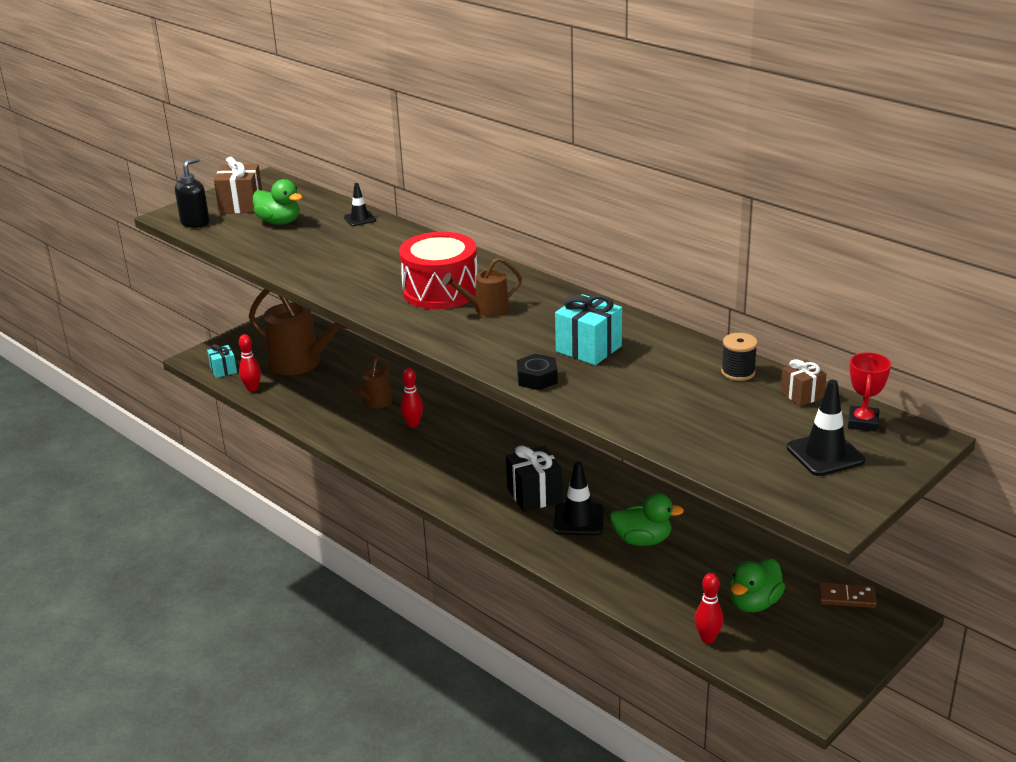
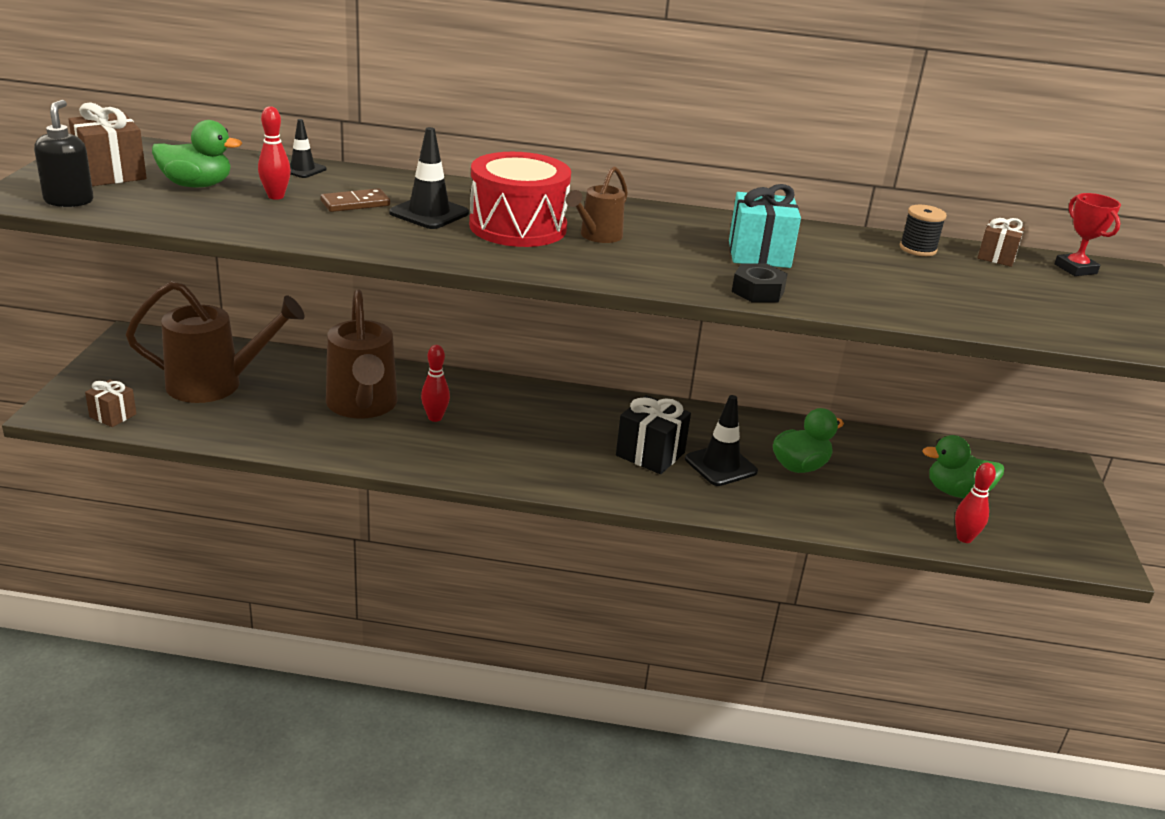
camera: 40 degrees left, 0 degrees up
turquoise gift [207,344,237,378] -> brown gift [85,379,137,427]
red bowling pin [239,334,261,392] -> red bowling pin moved to [258,106,291,200]
brown watering can [351,357,392,408] -> brown watering can [326,289,397,418], size x1.88
green duck [730,558,785,612] -> green duck turned 90 degrees clockwise [922,435,1004,498]
black traffic cone [787,380,865,476] -> black traffic cone moved to [389,127,469,229]
brown domino [818,582,877,608] -> brown domino moved to [321,188,390,212]

